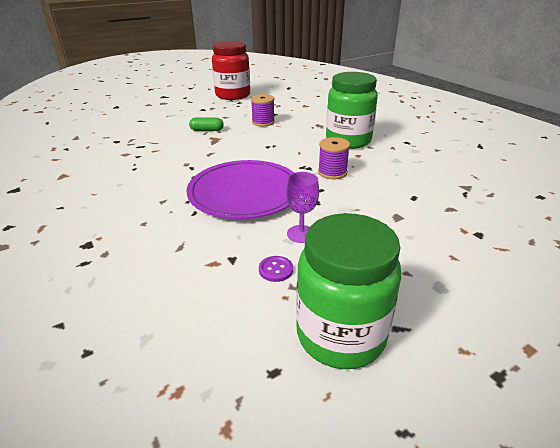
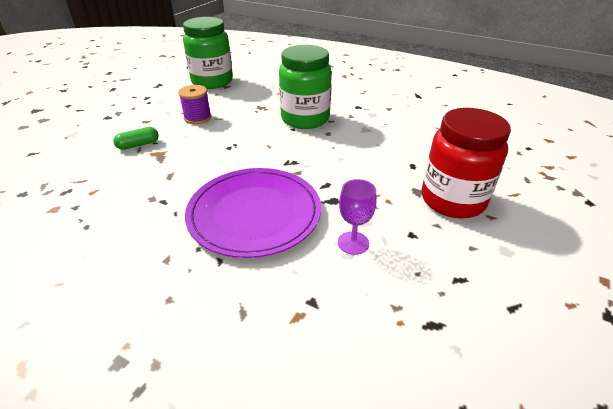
camera: 30 degrees left, 5 degrees up
red jar [212,41,250,100] -> red jar moved to [421,108,511,219]
purple button [259,256,293,282] -> none
green jar [296,213,401,369] -> green jar moved to [183,17,233,89]
purple spool [318,137,350,179] -> none

